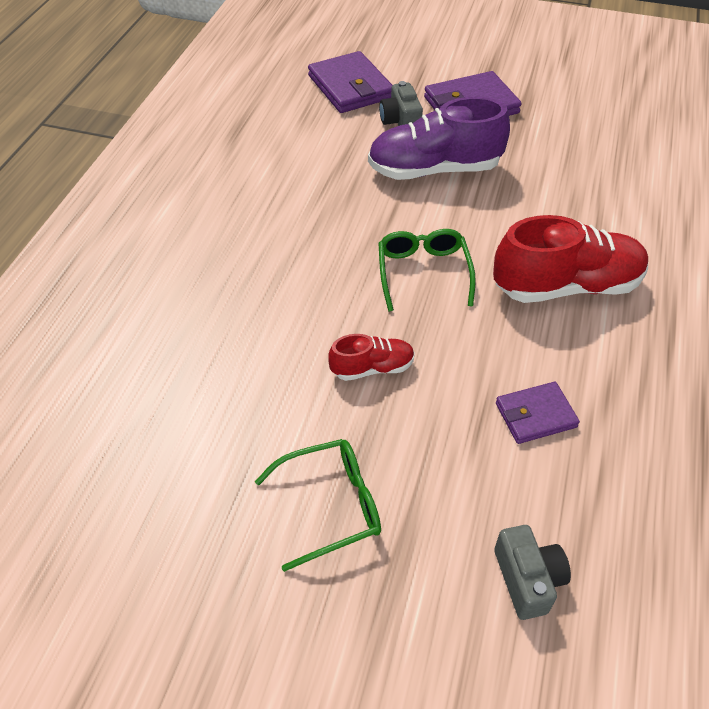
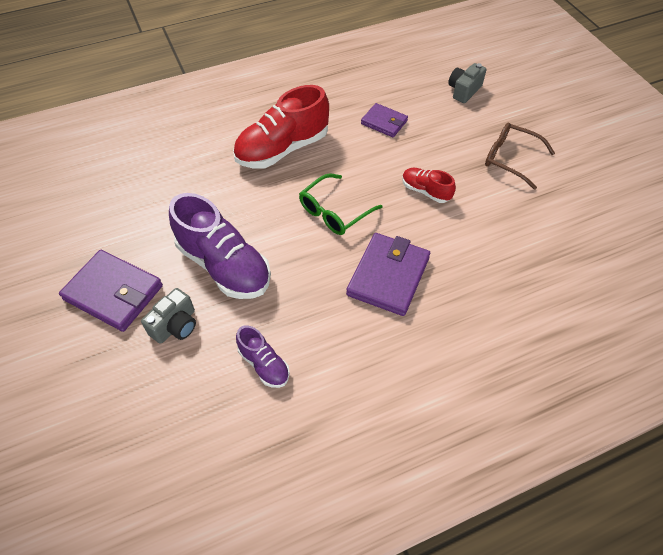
camera: 130 degrees left, 5 degrees up
green glasses [255,439,381,572] -> brown glasses [485,123,555,190]
purple wallet [308,51,392,113] -> purple wallet moved to [346,233,430,316]
red shoe [493,215,648,303] -> red shoe turned 75 degrees counterclockwise [233,85,329,169]
none -> purple shoe [236,325,290,388]

